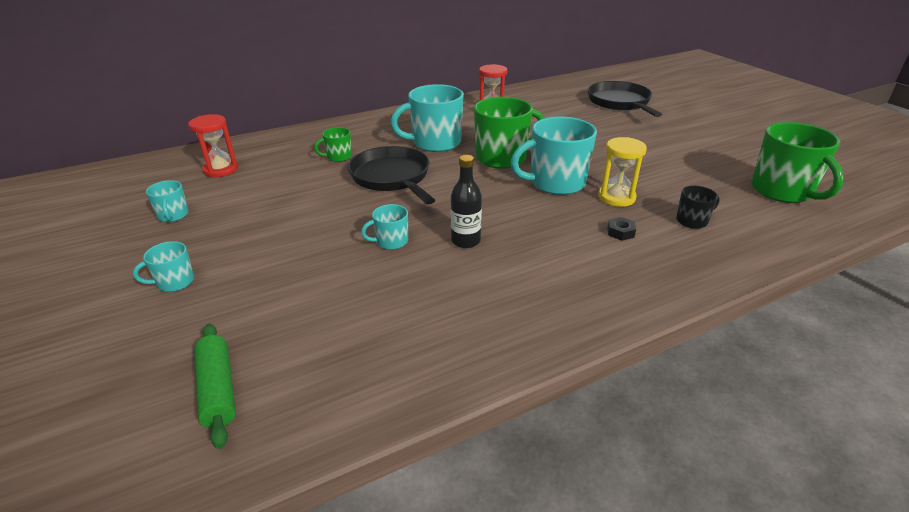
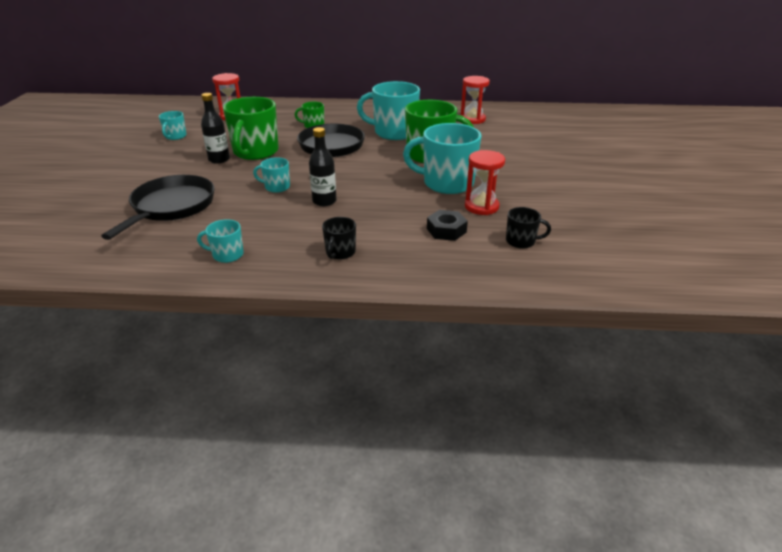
camera: 30 degrees right, 0 degrees up
turquoise mug [133,241,194,292] -> turquoise mug moved to [197,219,244,263]
green rolling pin [194,324,236,449] -> none
black pan [588,81,662,117] -> black pan moved to [101,175,215,240]
yellow hourglass [598,137,647,207] -> red hourglass [465,150,505,215]
black nut [608,217,636,241] -> black nut [427,210,468,241], size x1.52
green mug [752,122,844,203] -> green mug moved to [223,97,279,160]
none -> black bottle [201,93,230,164]
none -> black mug [322,217,356,260]

